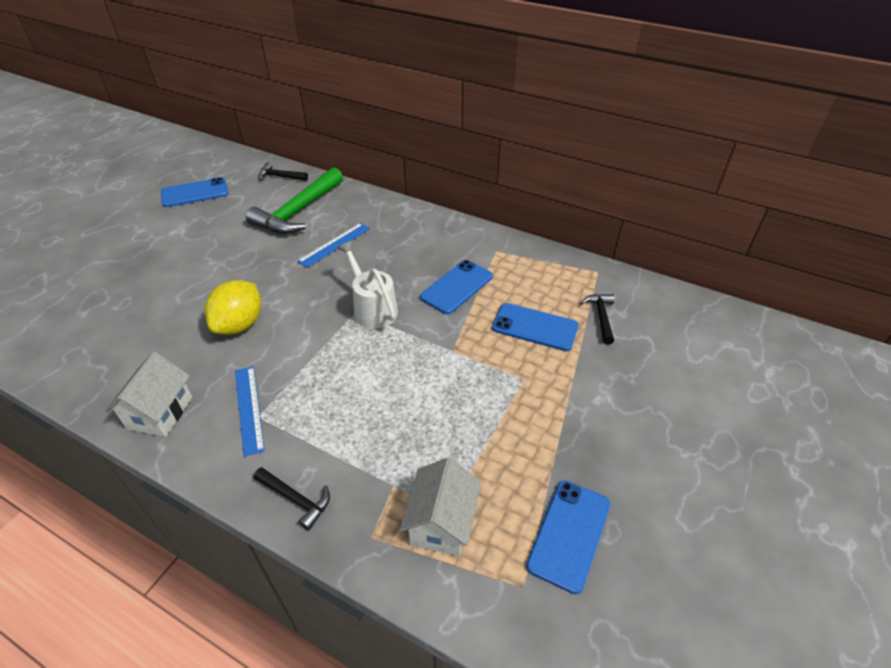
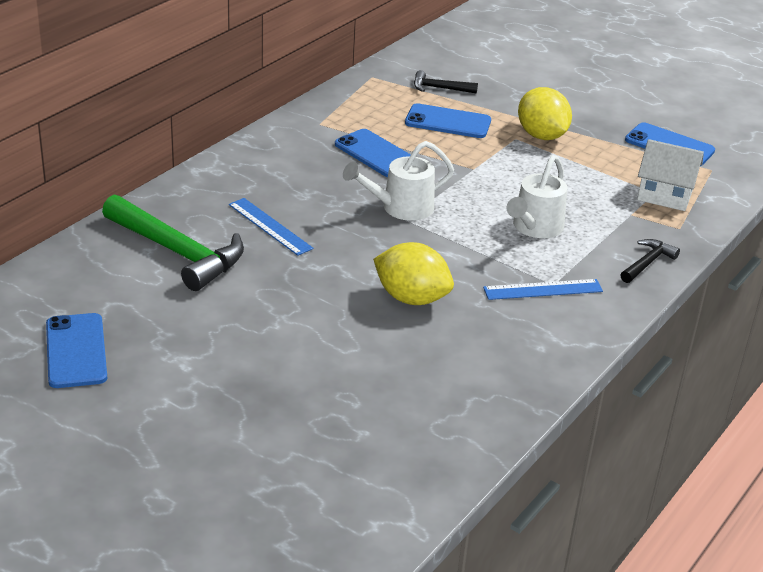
camera: 85 degrees left, 10 degrees down
white house [105,352,192,437] -> none
black hammer [258,162,308,181] -> none
blue phone [492,303,579,351] -> blue phone turned 75 degrees clockwise [405,103,491,138]
none -> white watering can [507,155,567,238]
none -> yellow lemon [518,87,572,140]

